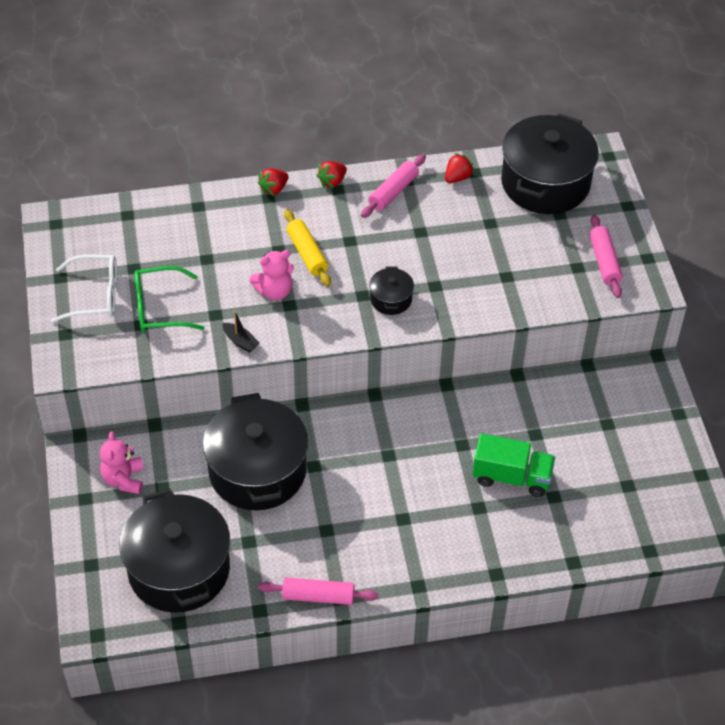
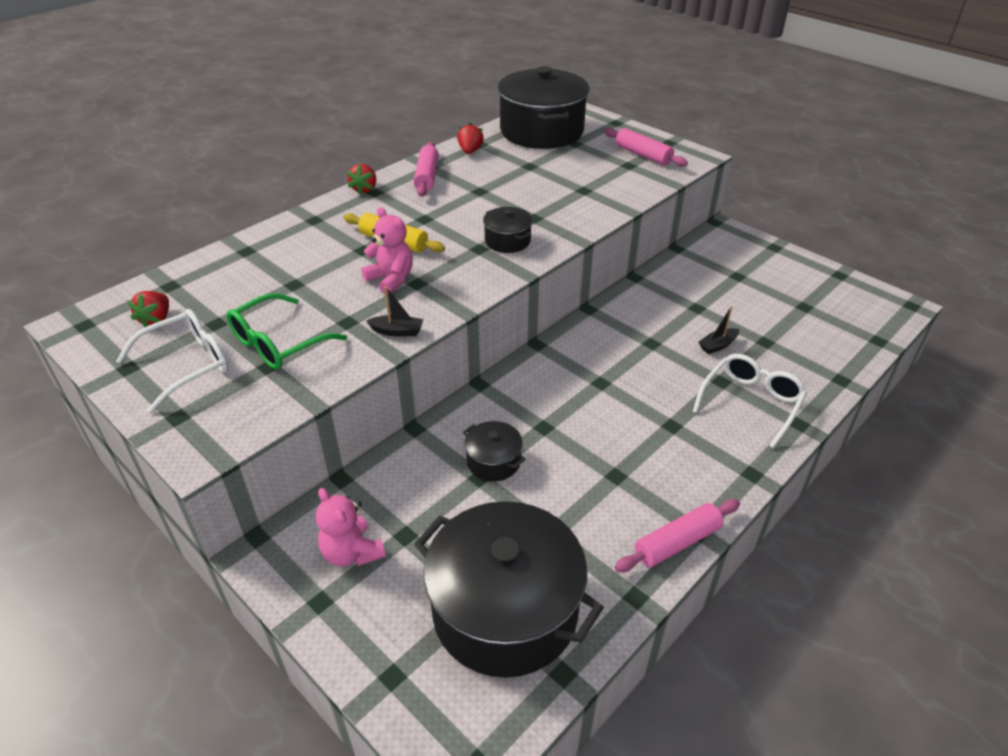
camera: 35 degrees left, 10 degrees down
black pot [203,393,308,511] -> black pot [463,421,525,482], size x0.44
pink teddy bear [250,250,294,300] -> pink teddy bear turned 75 degrees counterclockwise [361,207,413,294]
red strawberry [258,168,289,196] -> red strawberry moved to [127,291,169,327]
green truck [472,433,555,497] -> black boat [699,306,739,354]
none -> white glasses [693,354,807,448]

